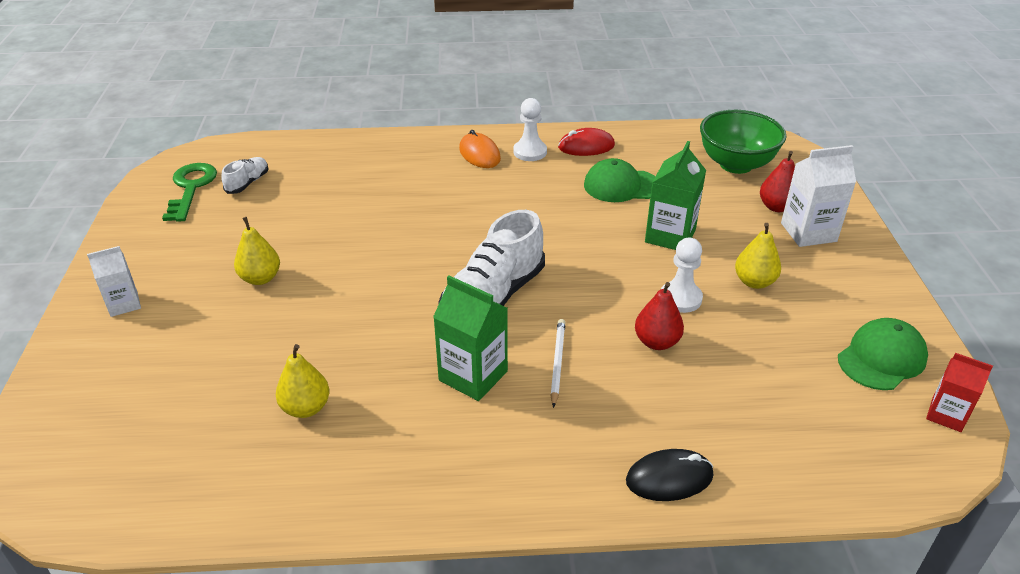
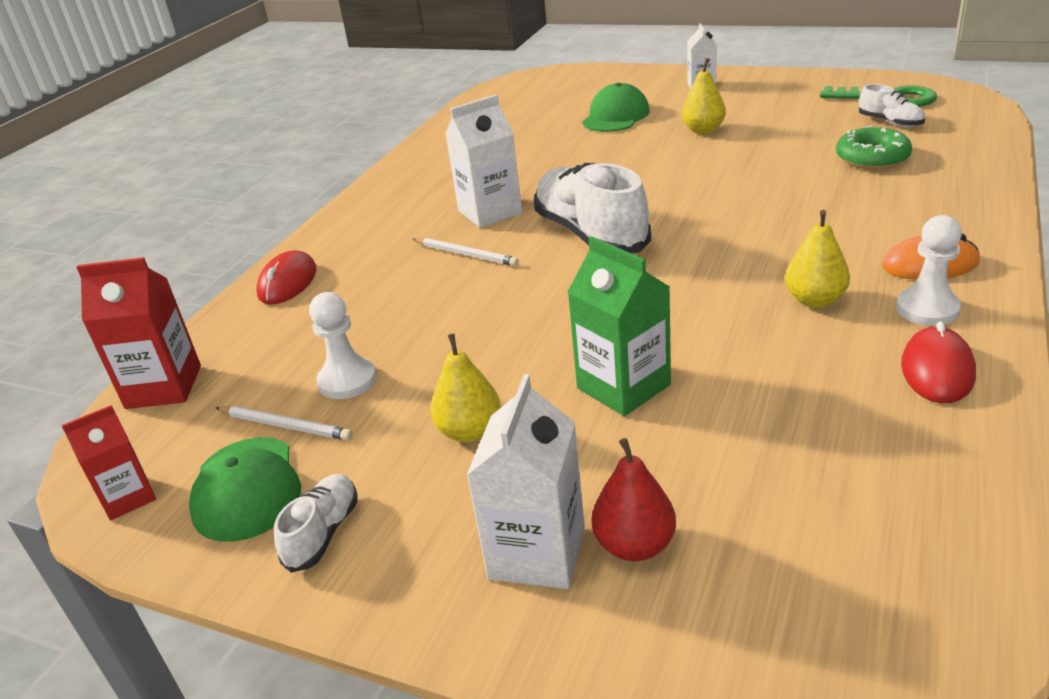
camera: 120 degrees right, 5 degrees down
yellow pear [276,344,329,418] -> yellow pear moved to [785,210,850,308]
green carton [433,275,508,401] -> white carton [445,94,522,228]
green cap [584,158,655,202] -> green cap moved to [582,83,650,132]
black mouse [626,449,713,501] -> red mouse [256,250,316,305]
red pear [635,282,684,350] -> none
white pawn [661,238,703,313] -> white pawn moved to [309,292,376,399]
green bowl [700,110,786,174] -> none
none -> red carton [76,257,201,409]
none -> white pencil [215,406,353,441]
none -> white shoe [274,474,358,573]
none -> green donut [836,126,912,170]

